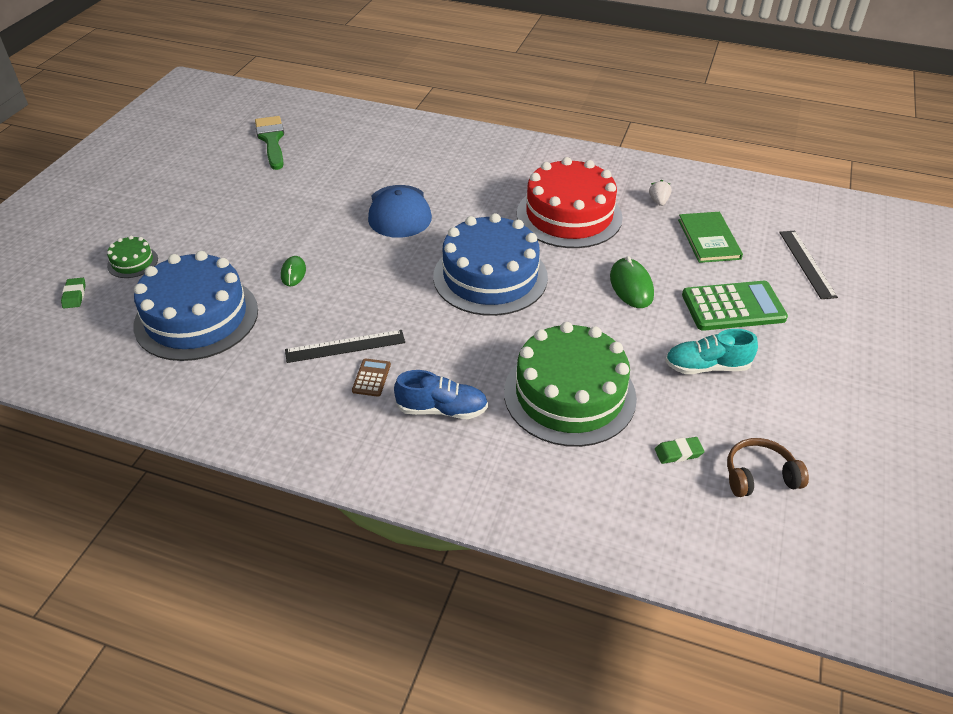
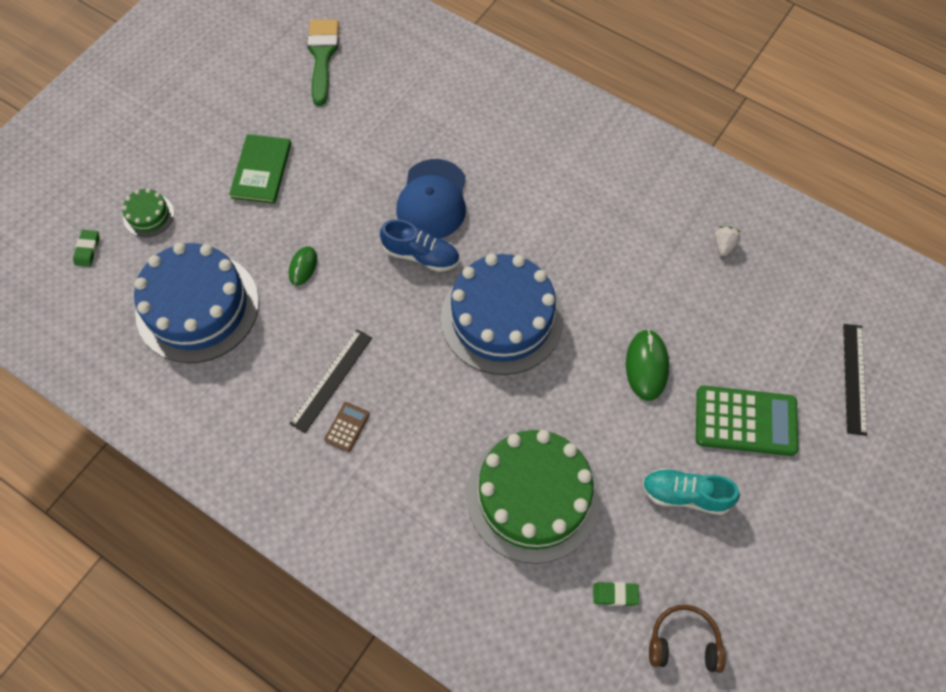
camera: 15 degrees right, 20 degrees up
black ruler [285,330,405,363] -> black ruler turned 60 degrees counterclockwise [289,329,372,433]
blue shoe [394,370,488,419] -> blue shoe moved to [380,219,459,272]
red cake [517,157,623,248] -> none
green book [678,212,743,263] -> green book moved to [229,134,291,204]

